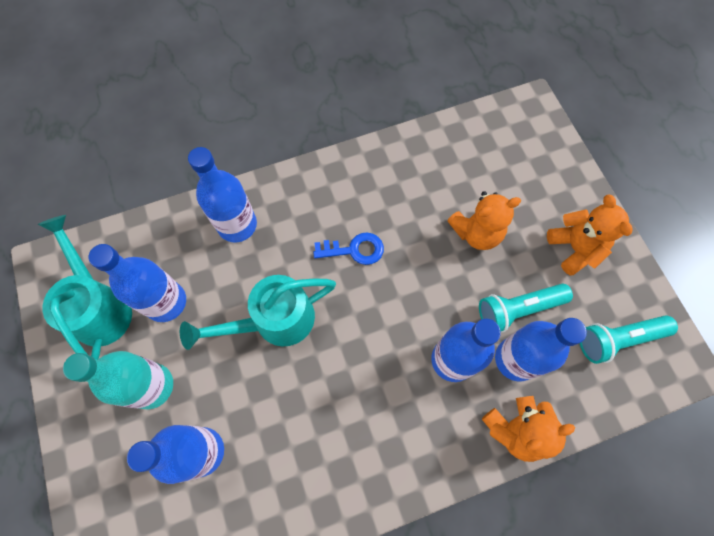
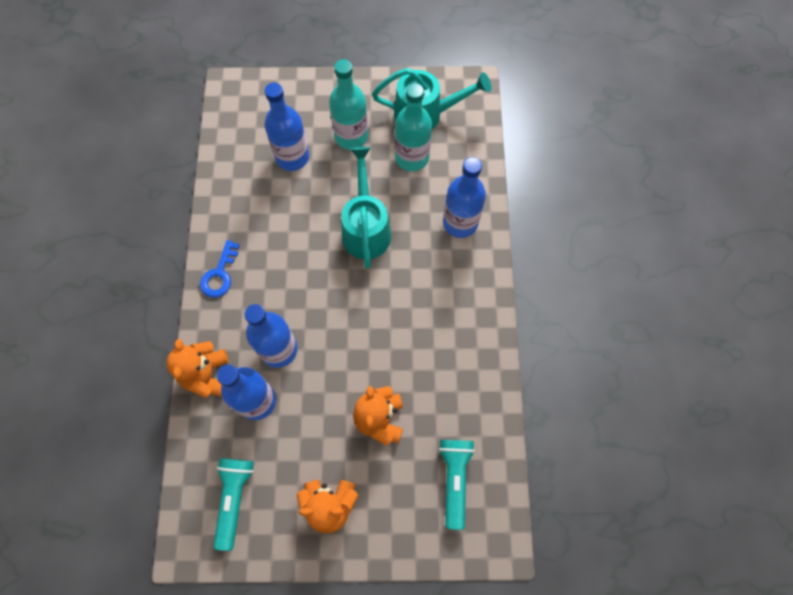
camera: 110 degrees right, 0 degrees up
blue bottle [88,244,186,322] -> turquoise bottle [395,83,432,171]
blue key [313,232,384,265] -> blue key moved to [200,240,240,298]
turquoise flashlight [479,284,573,333] -> turquoise flashlight moved to [439,440,475,530]

